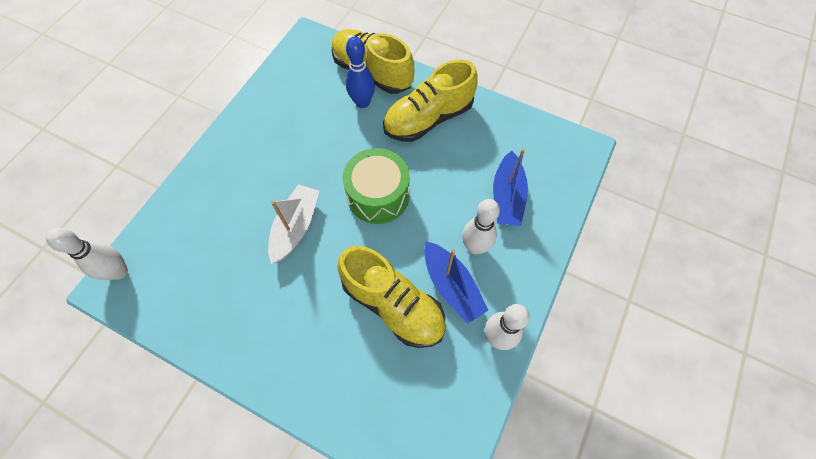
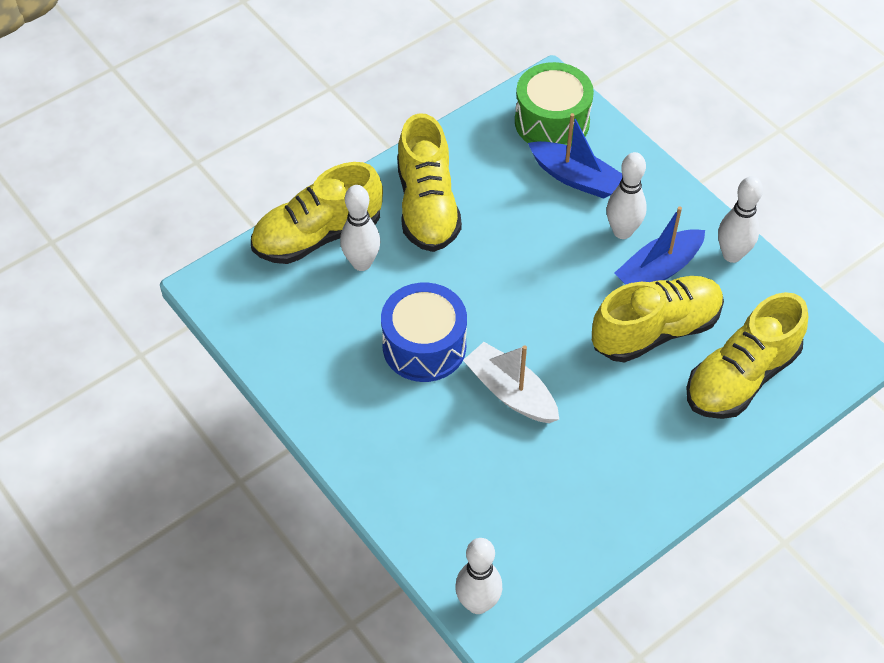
camera: 65 degrees left, 10 degrees down
green drum [343,148,410,224] -> green drum moved to [515,62,594,146]
blue bowling pin [346,36,375,108] -> white bowling pin [340,185,381,271]
blue boat [424,241,488,324] -> blue boat turned 150 degrees clockwise [614,206,705,285]
none -> blue drum [381,283,467,382]
none -> yellow shoe [687,292,808,419]

